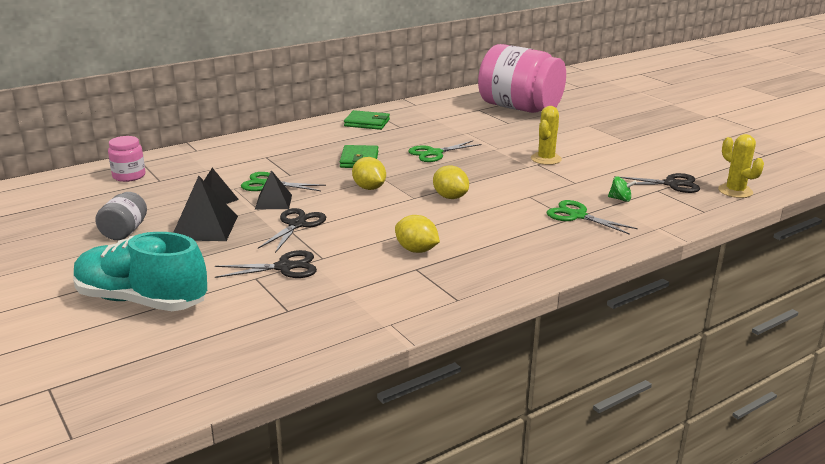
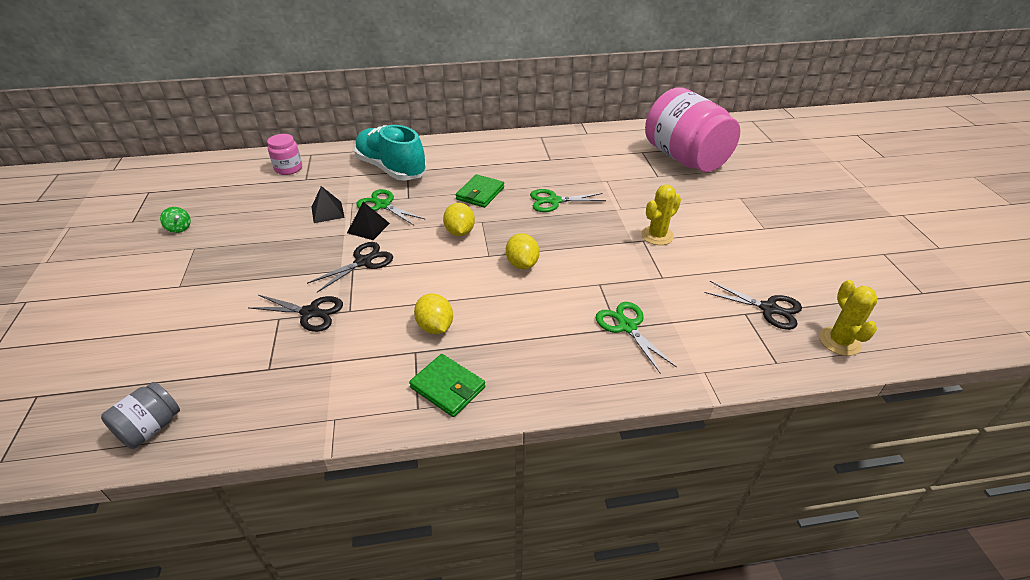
camera: 25 degrees right, 15 degrees up
turquoise shoe [73,232,207,311] -> turquoise shoe moved to [354,125,426,181]
grey jar [95,192,147,240] -> grey jar moved to [101,382,180,449]
black pyramid [173,176,238,241] -> none
green wallet [344,110,390,130] -> green wallet moved to [409,354,485,417]
green spinning top [608,176,637,202] -> green spinning top moved to [160,207,191,233]

